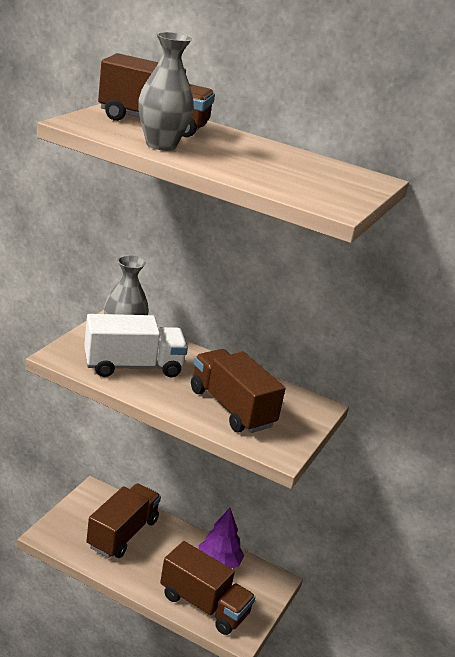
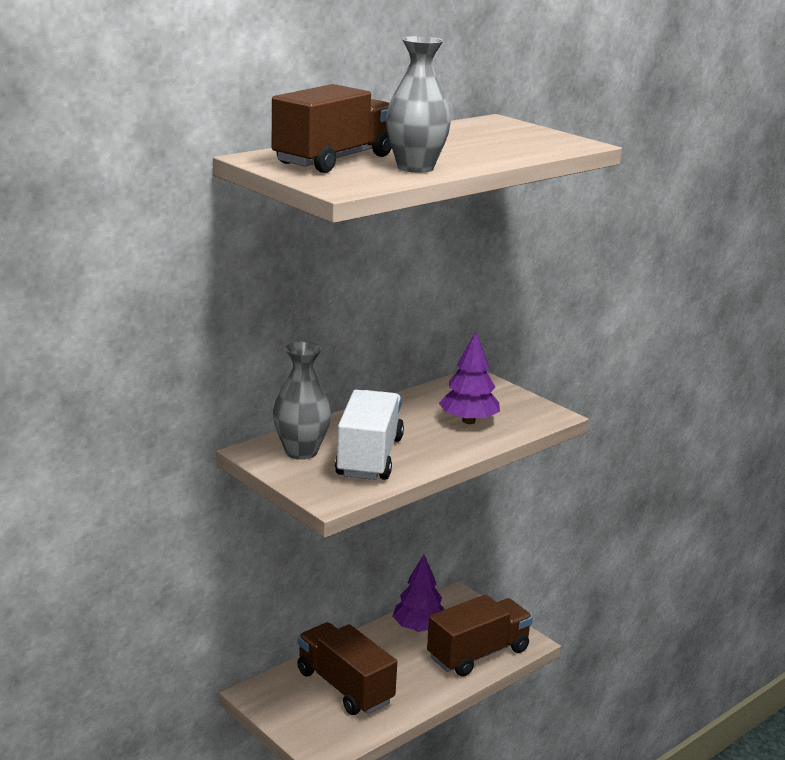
camera: 65 degrees left, 5 degrees down
brown truck [191,349,285,433] -> purple tree [439,332,500,424]

